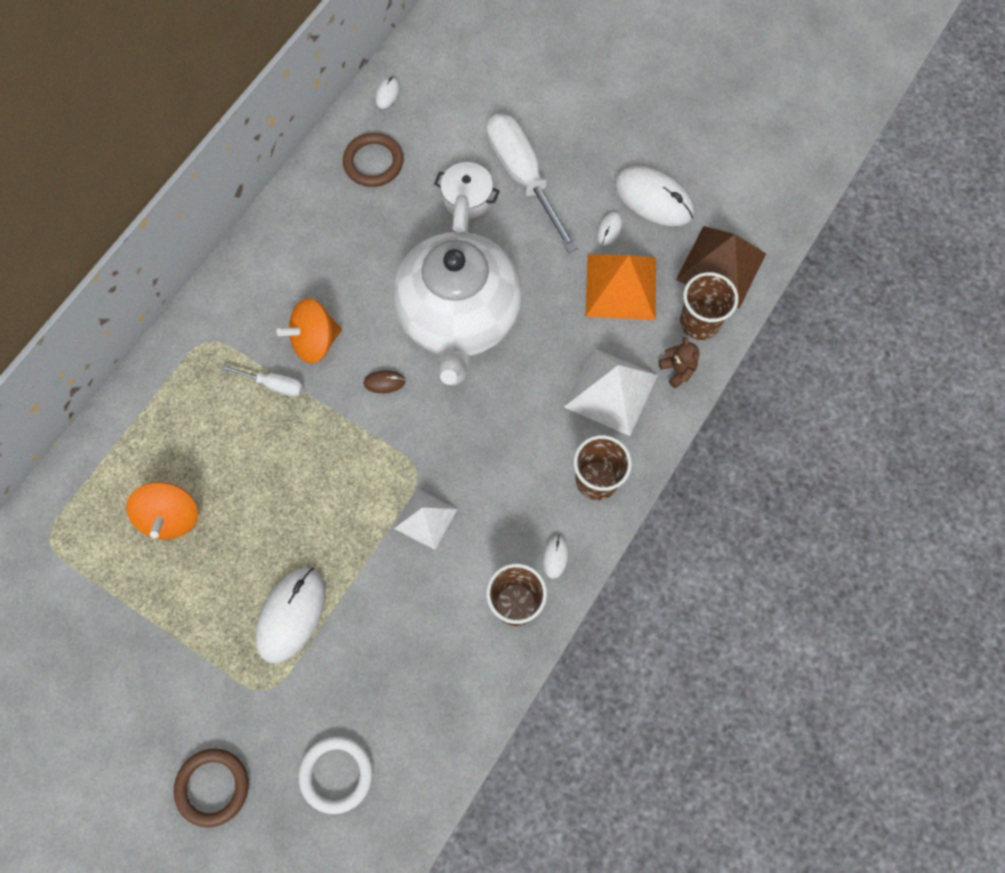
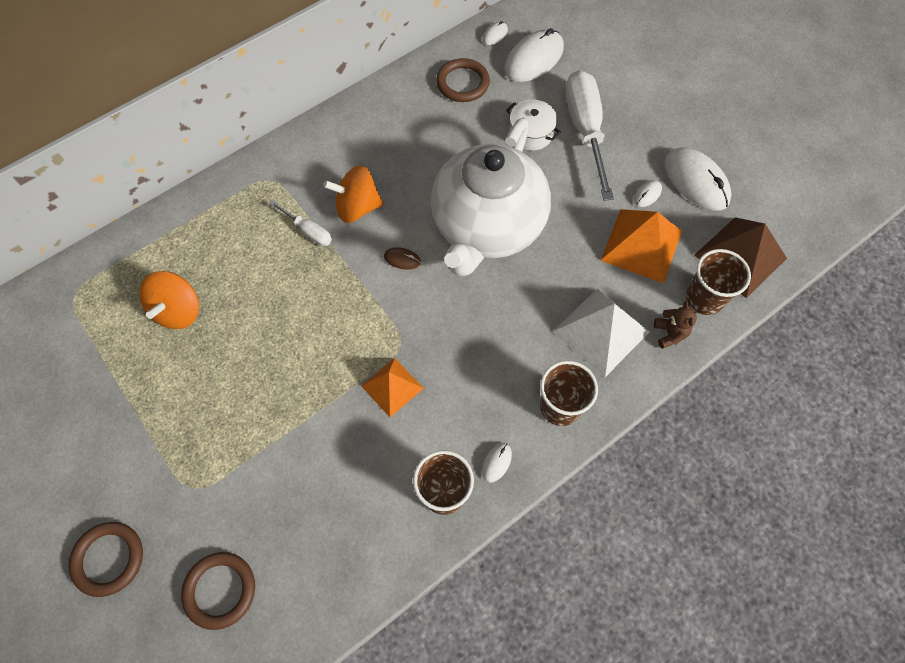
camera: 20 degrees right, 5 degrees down
white mouse [255,567,326,663] -> white mouse moved to [504,28,564,82]
white ring [298,736,373,814] -> brown ring [181,552,255,630]
white pyramid [394,488,457,550] -> orange pyramid [361,358,424,417]

